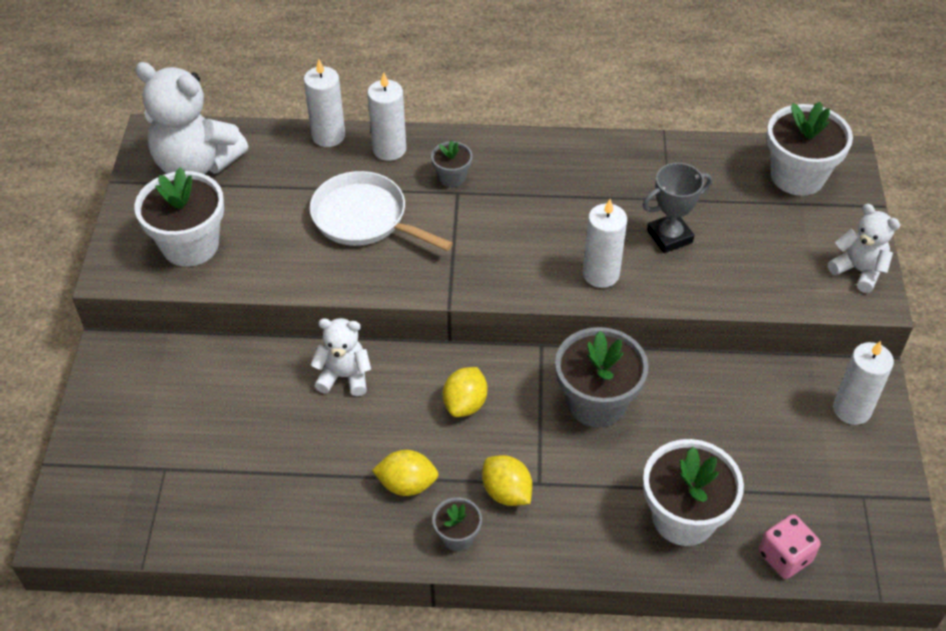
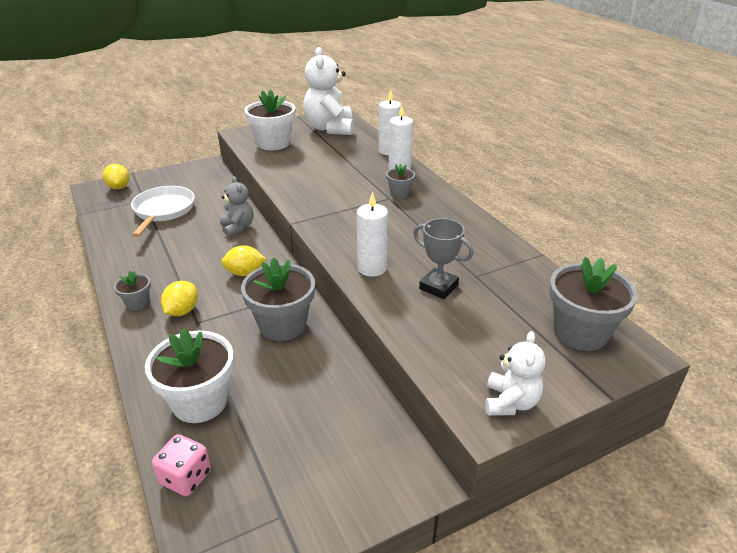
camera: 60 degrees right, 15 degrees down
white pan [310,171,453,251] -> white pan moved to [131,186,195,237]
white teddy bear [311,318,371,396] -> grey teddy bear [220,176,254,237]
yellow lemon [372,450,439,496] -> yellow lemon moved to [103,164,130,189]
white flower pot [767,102,853,196] -> grey flower pot [549,257,638,351]
white candle [833,341,894,425] -> none

